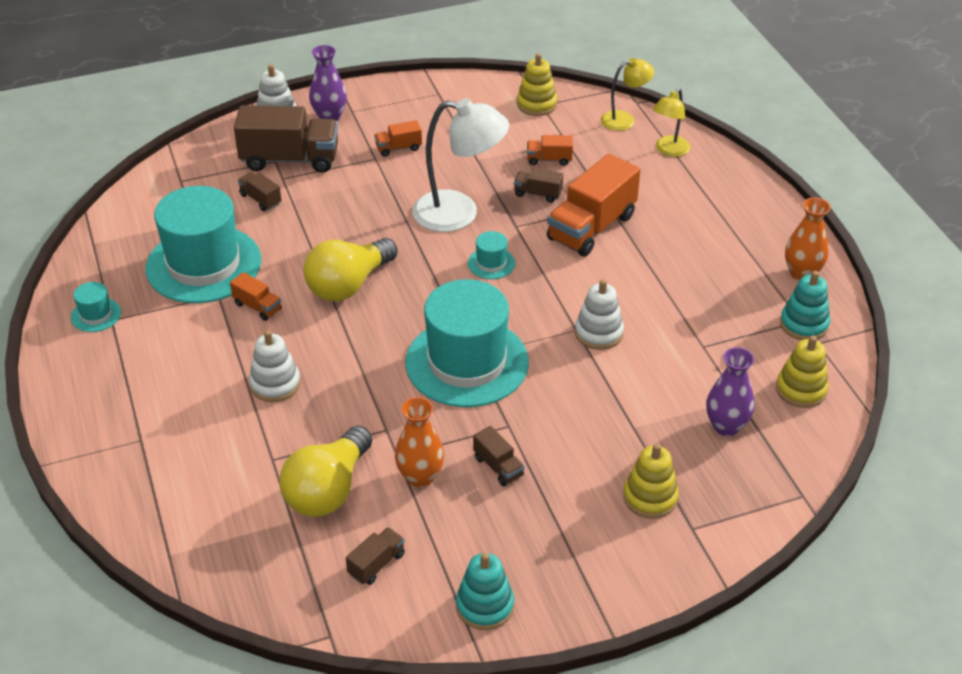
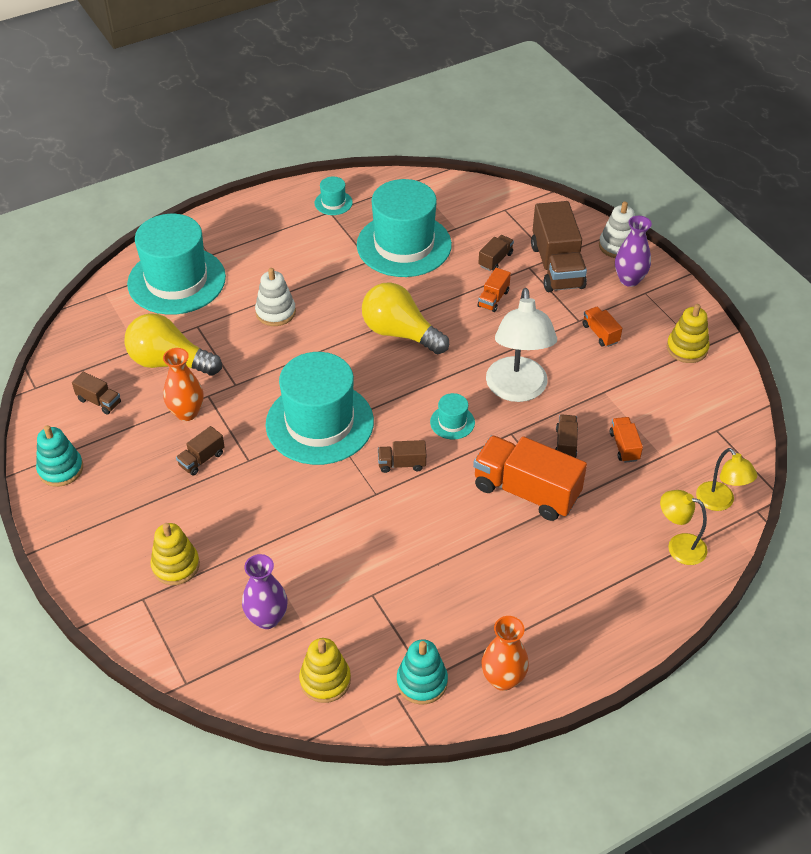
camera: 80 degrees right, 5 degrees up
orange truck [230,272,282,321] -> orange truck moved to [478,268,511,312]
yellow stacking toy [517,53,557,116] -> yellow stacking toy moved to [667,304,709,363]
white stacking toy [575,279,624,350] -> none
none -> turquoise hat [127,214,226,315]
none -> brown truck [378,440,426,473]

